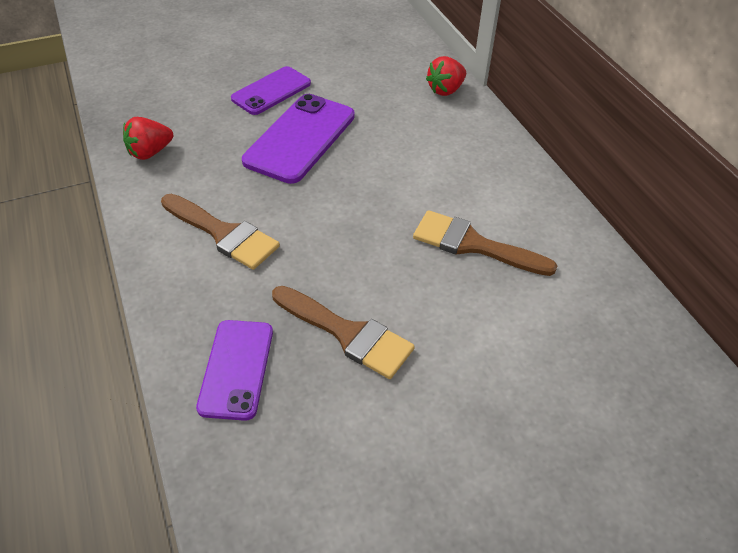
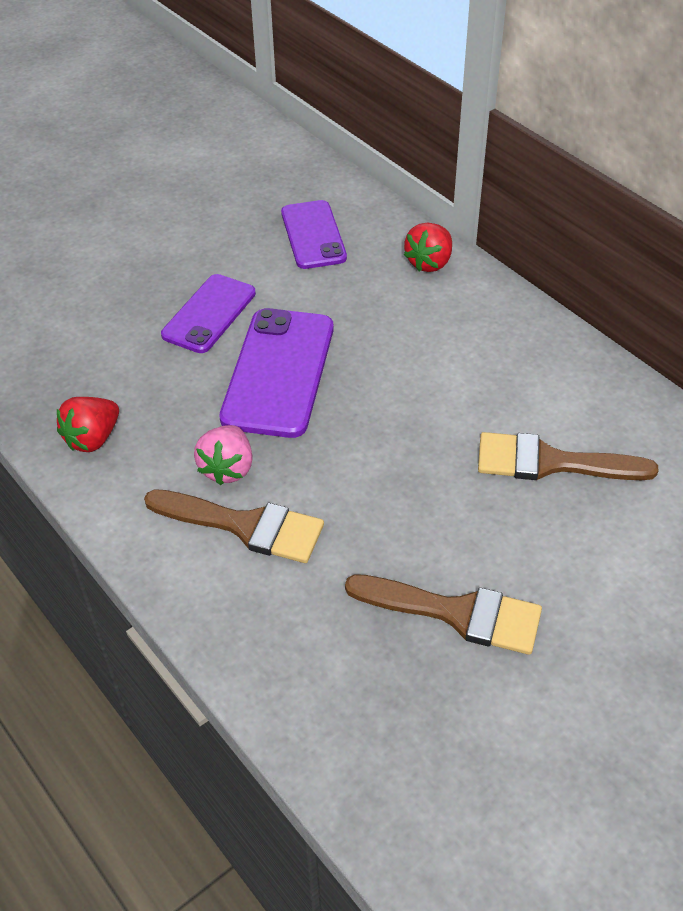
camera: 15 degrees left, 0 degrees up
purple phone [196,320,273,421] -> purple phone moved to [281,200,347,269]
none -> pink strawberry [194,425,253,485]

